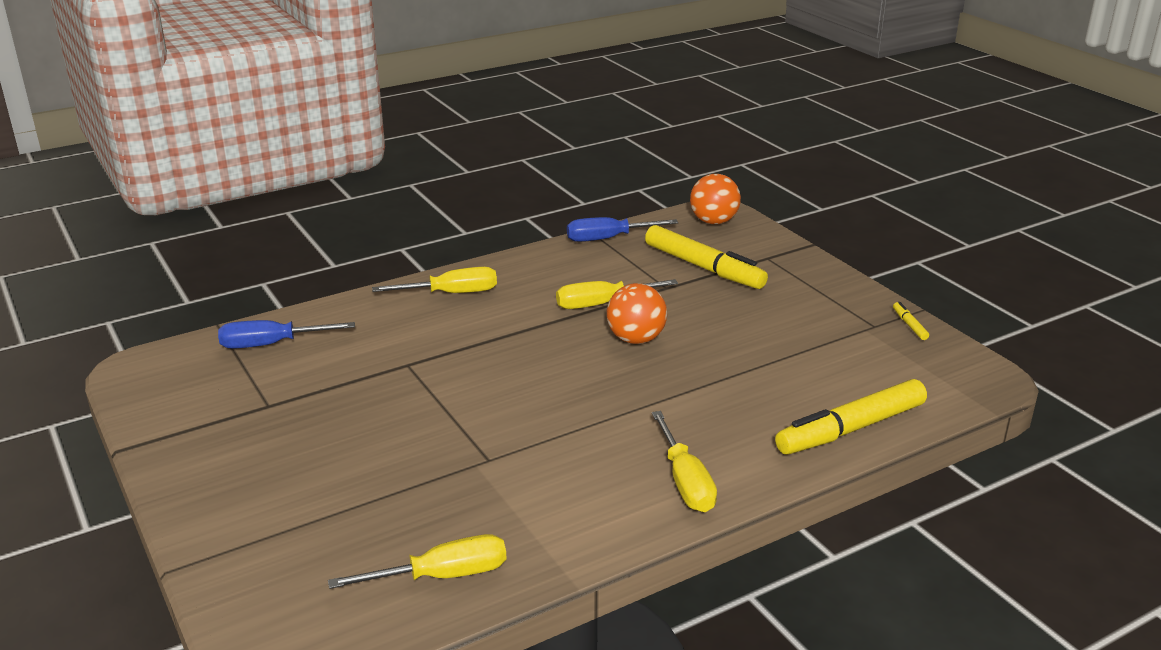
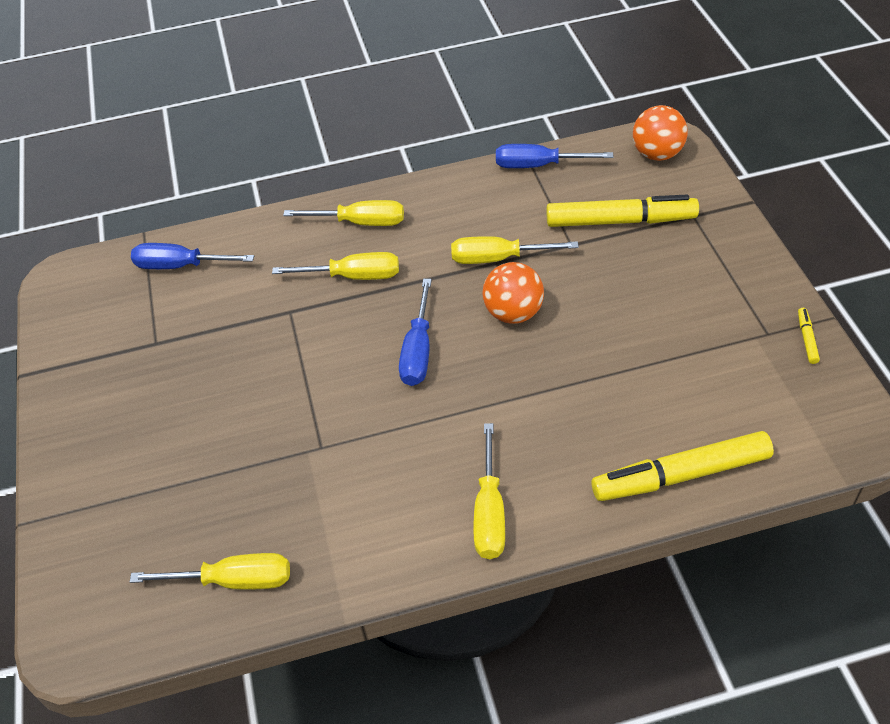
camera: 20 degrees right, 20 degrees up
yellow marker [645,225,768,289] -> yellow marker turned 60 degrees counterclockwise [546,195,699,227]
none -> yellow screwdriver [272,252,399,280]
none -> blue screwdriver [399,279,432,386]

